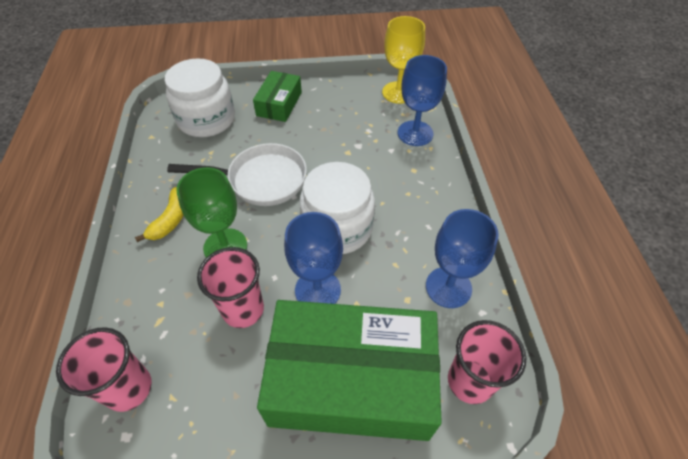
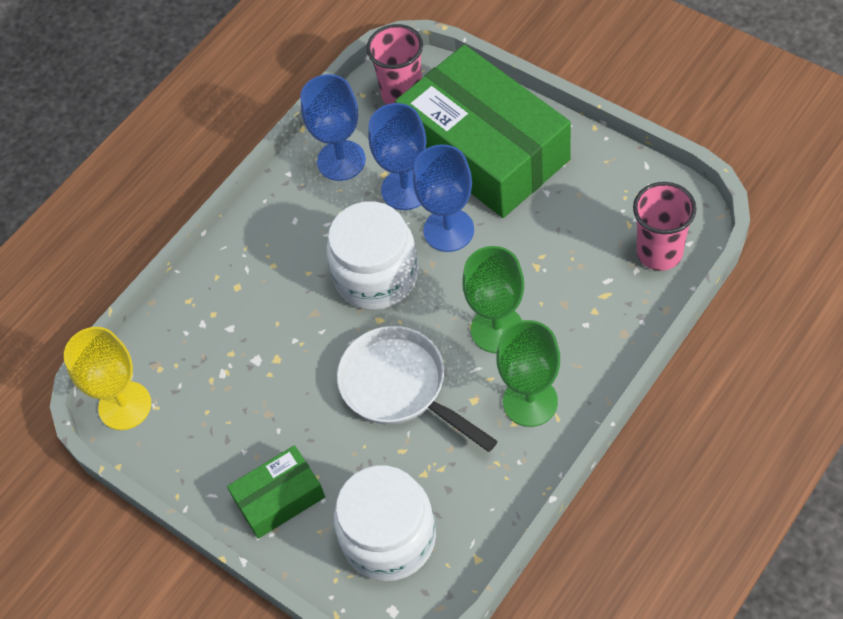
camera: 130 degrees left, 5 degrees up
yellow banana [135,187,184,242] -> green goblet [496,320,560,427]
pink cup [197,247,264,328] -> none
blue goblet [398,55,447,146] -> blue goblet moved to [368,103,426,210]

